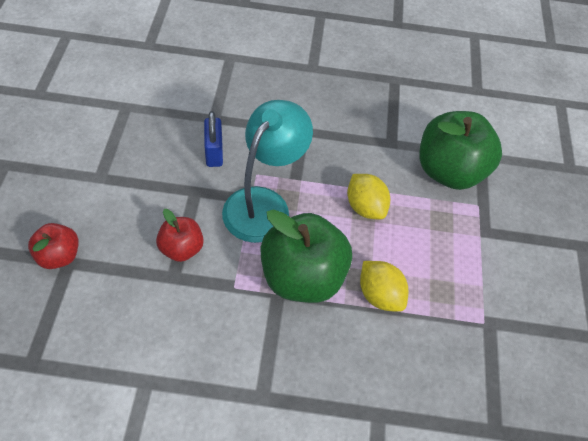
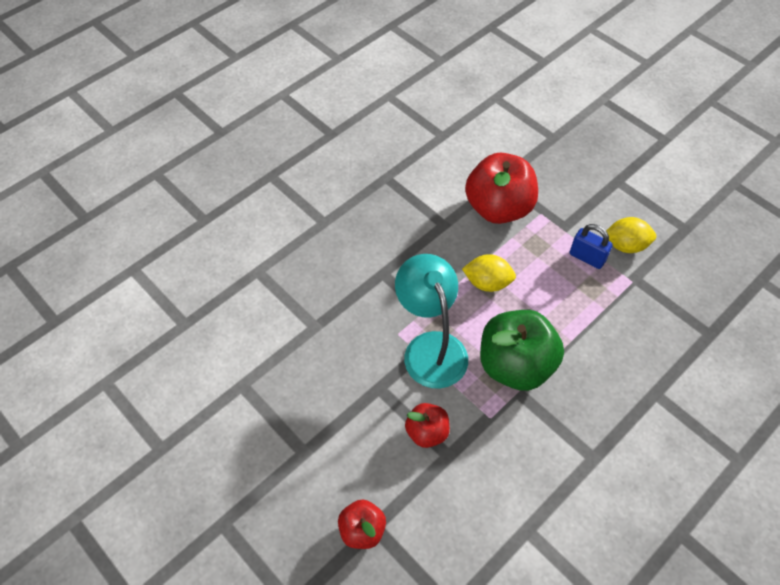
camera: 45 degrees left, 0 degrees up
blue padlock [204,111,223,167] -> blue padlock moved to [570,224,613,269]
yellow lemon [360,261,408,312] -> yellow lemon moved to [606,217,656,253]
green apple [420,111,502,190] -> red apple [465,153,538,224]

